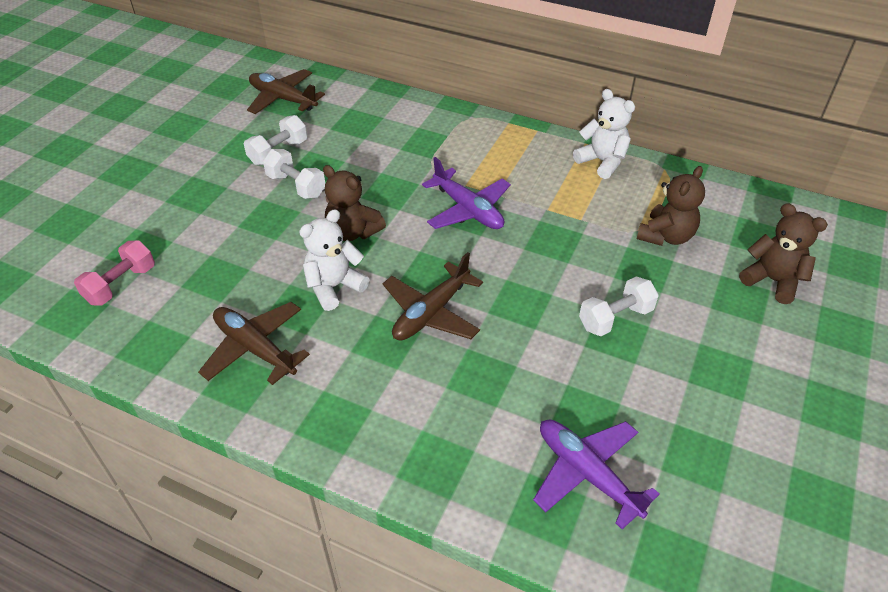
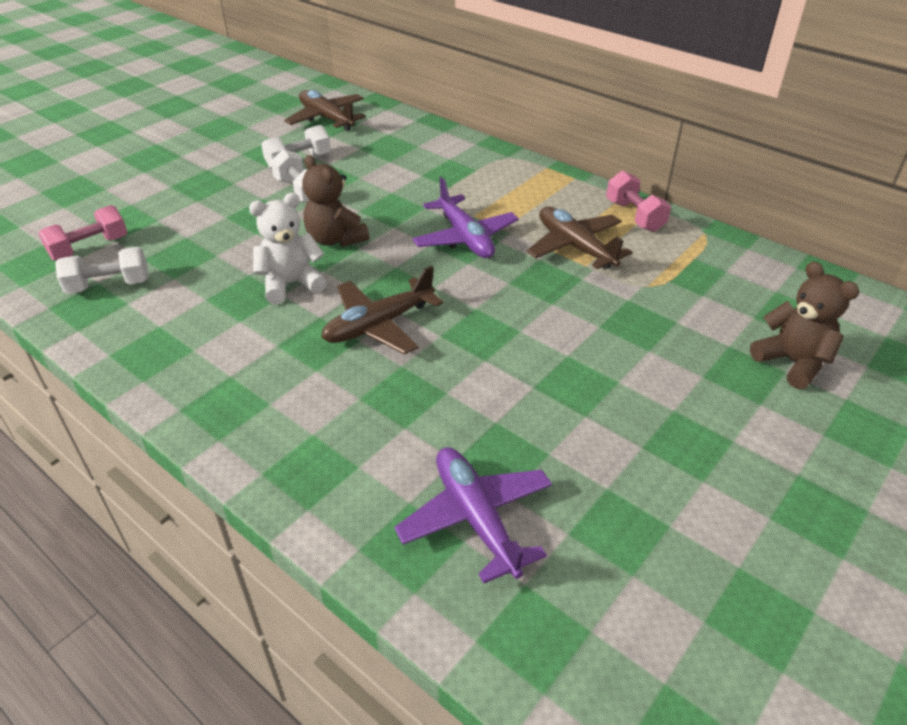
camera: 15 degrees right, 5 degrees down
brown plane [198,302,310,385] -> brown plane moved to [527,207,632,270]
white teddy bear [573,89,635,179] -> pink dumbbell [606,171,671,232]
white dumbbell [579,277,659,336] -> white dumbbell moved to [55,247,149,294]
brown teddy bear [637,166,705,246] -> none

